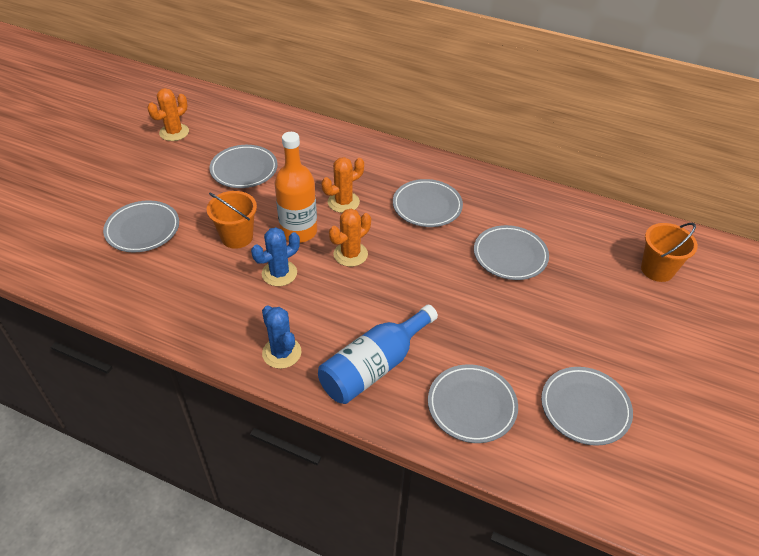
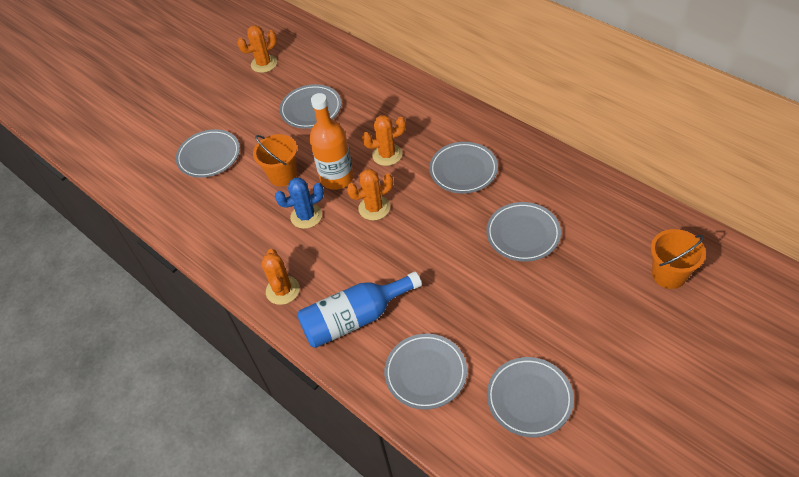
camera: 25 degrees right, 5 degrees up
blue cactus [262,305,301,369] -> orange cactus [261,249,300,305]

